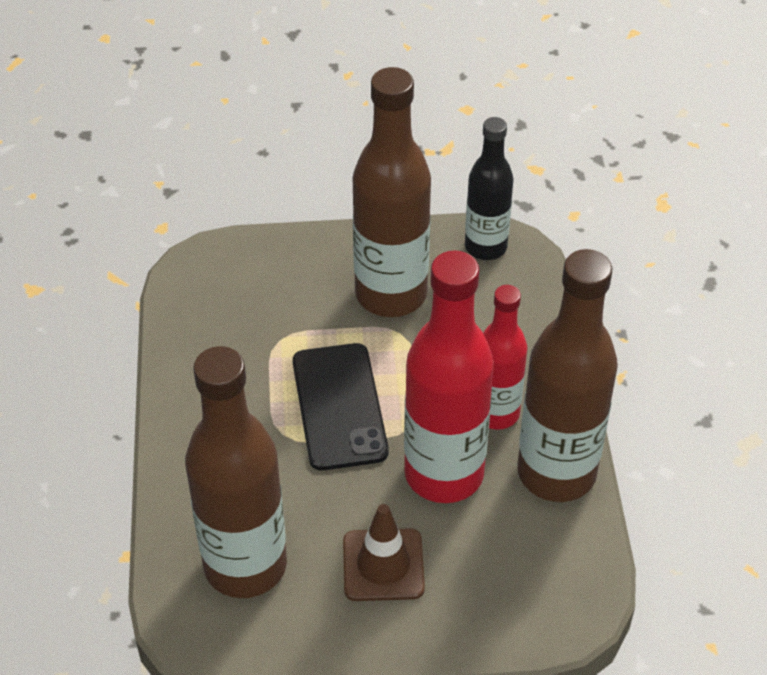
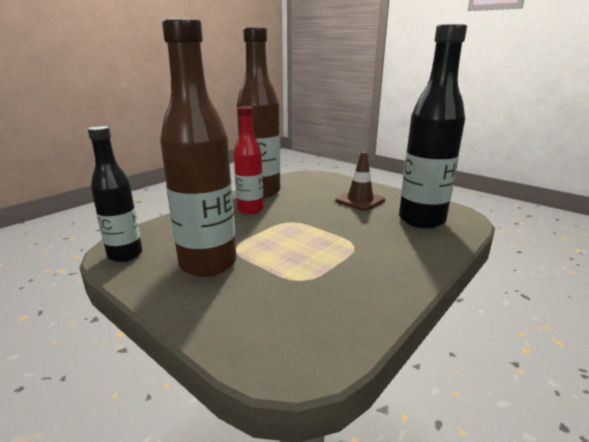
camera: 135 degrees left, 25 degrees down
brown bottle [185,346,287,598] -> black bottle [399,24,467,229]
black phone [293,343,389,471] -> none
red bottle [404,250,494,503] -> none

